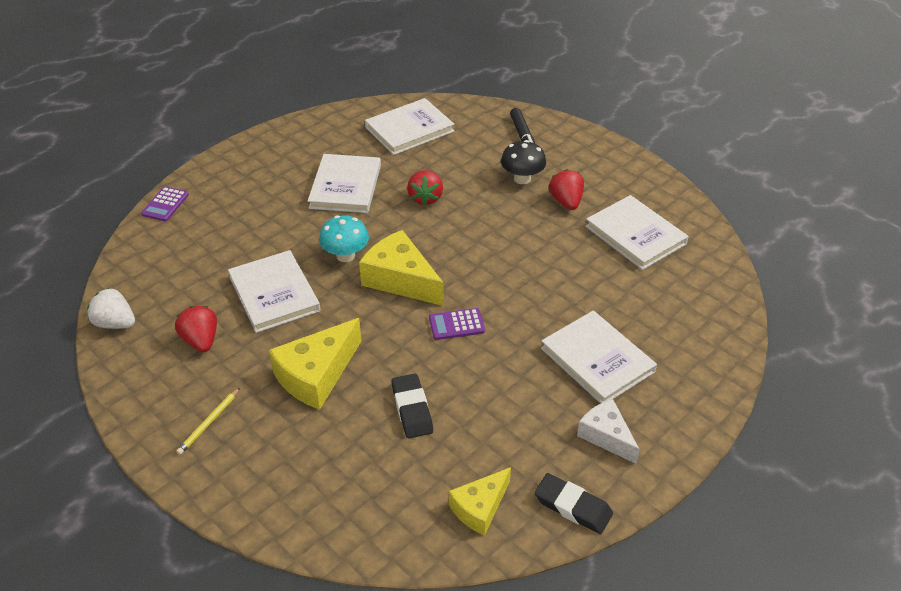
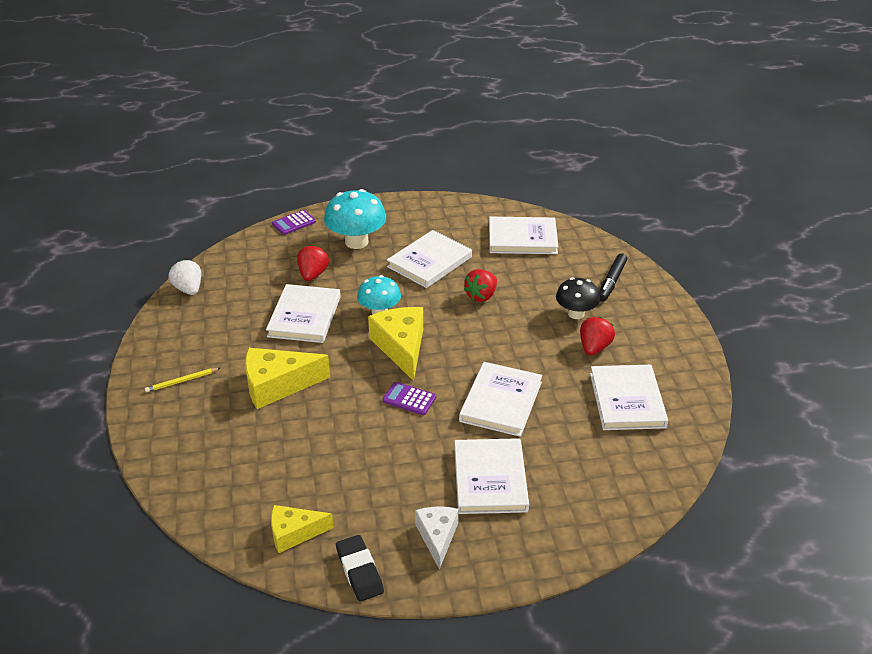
camera: 35 degrees right, 5 degrees down
red strawberry [175,306,217,352] -> red strawberry moved to [297,245,329,281]
black eraser [391,374,433,438] -> none
none -> turquoise mushroom [324,189,386,249]
none -> white book [459,362,542,437]

